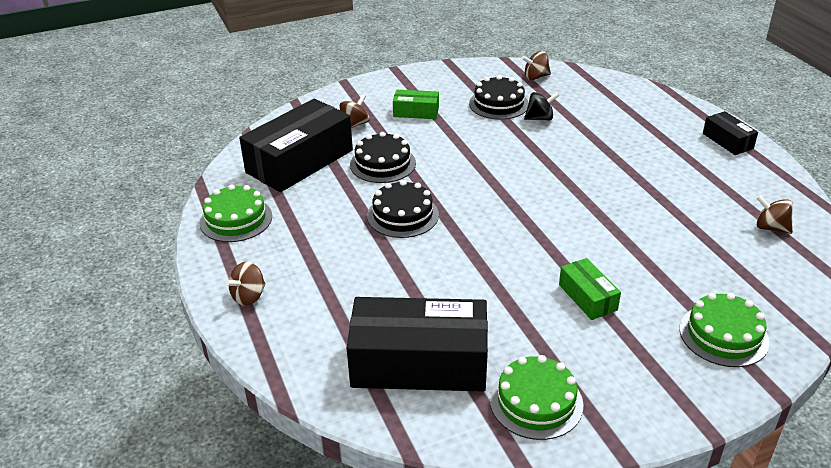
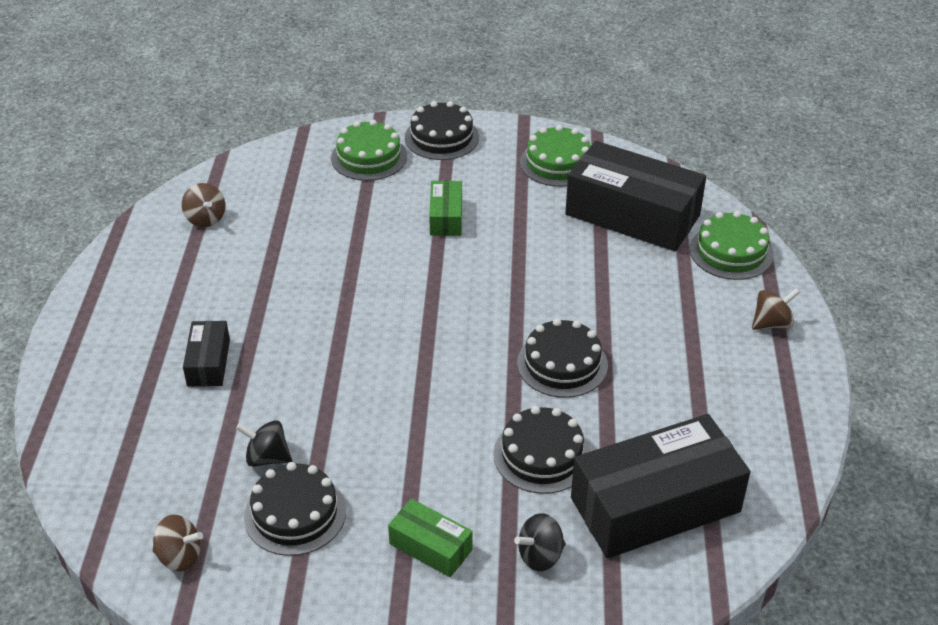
camera: 155 degrees left, 5 degrees up
green cake [200,184,272,242] -> green cake moved to [690,211,773,280]
brown spinning top [339,94,370,128] -> black spinning top [514,513,566,571]
black box [703,111,758,155] -> black box moved to [183,321,230,386]
none -> black cake [405,101,479,160]

